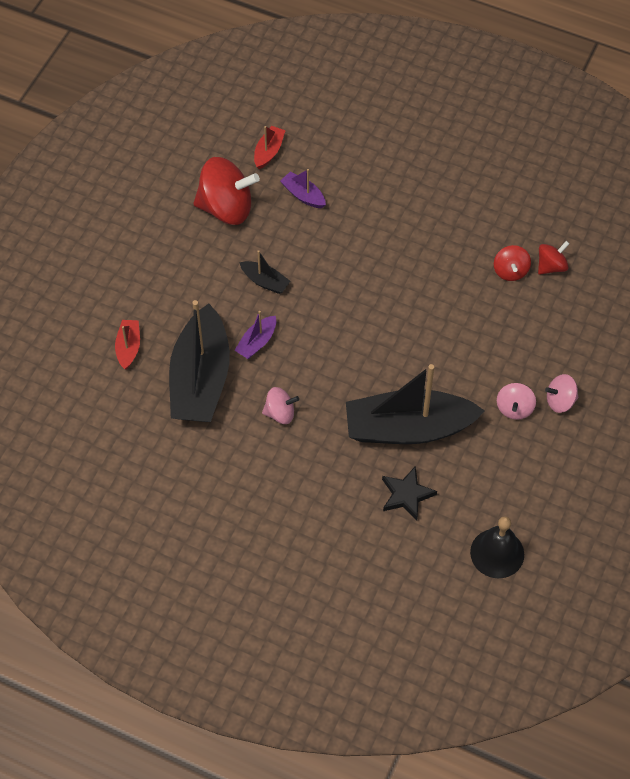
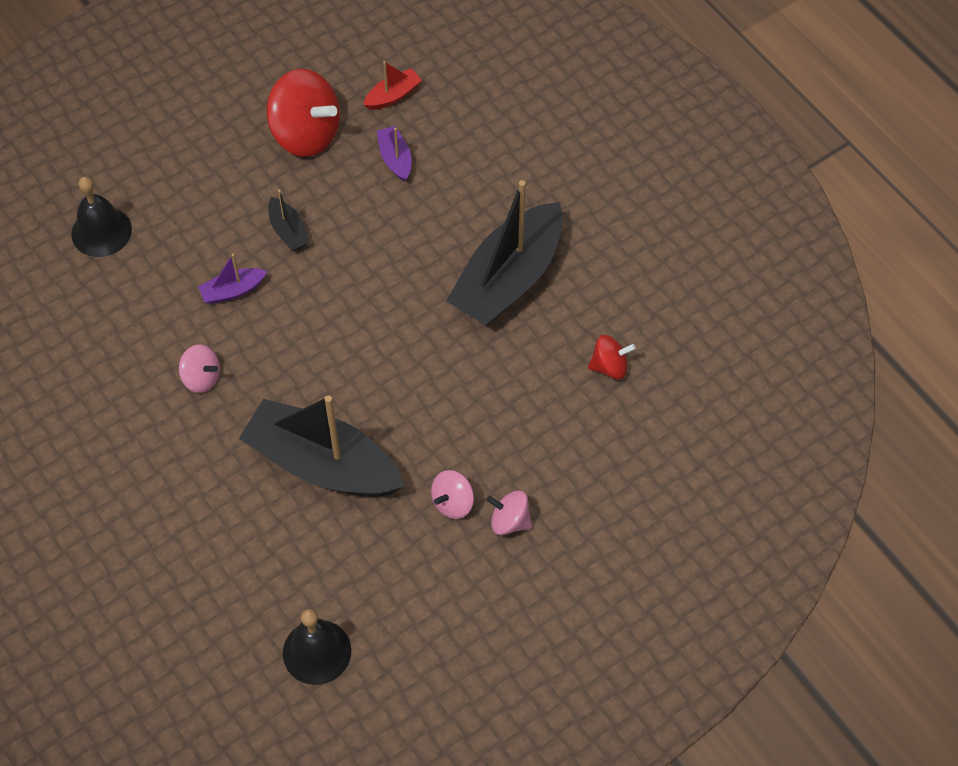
camera: 30 degrees right, 0 degrees up
red boat [115,320,140,370] -> black bell [71,177,132,257]
black boat [169,300,230,422] -> black boat moved to [446,180,563,326]
black star [382,466,437,520] -> none
red spinning top [494,245,531,281] -> none

